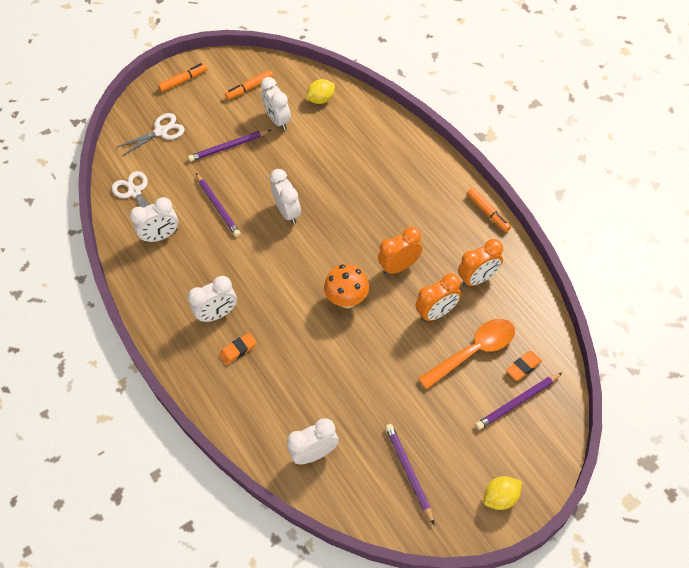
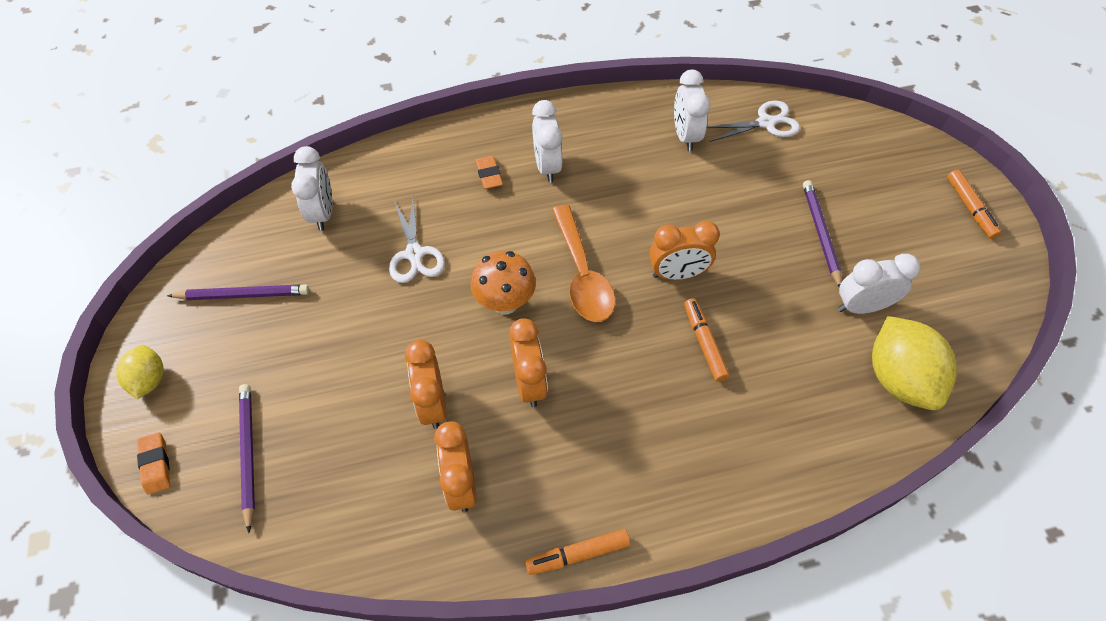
camera: 105 degrees right, 0 degrees up
white scissors [117,113,185,156] -> white scissors moved to [389,199,445,283]
purple pencil [196,173,241,237] -> none
orange marker [225,70,273,100] -> orange marker moved to [684,298,730,382]
white clock [270,169,301,224] -> orange clock [649,221,720,280]
yellow lemon [306,79,335,104] -> yellow lemon [872,316,957,410], size x1.75
orange spoon [418,319,515,389] -> orange spoon moved to [552,205,616,322]
orange eraser [506,351,542,380] -> orange eraser moved to [137,432,170,495]

